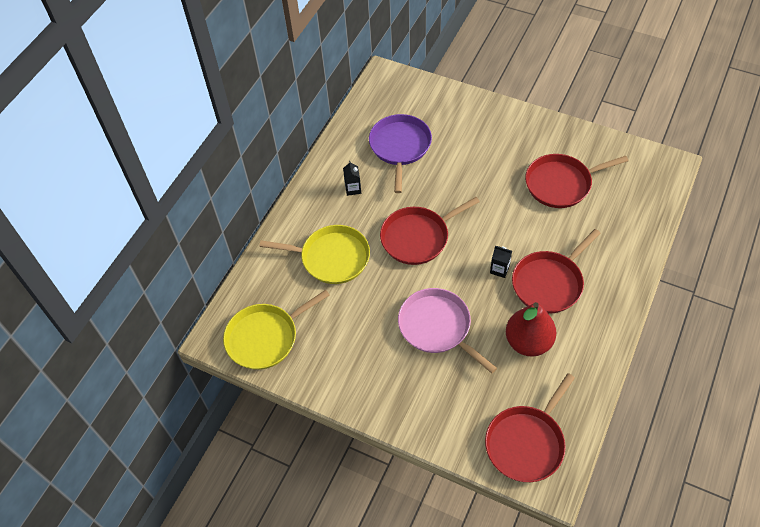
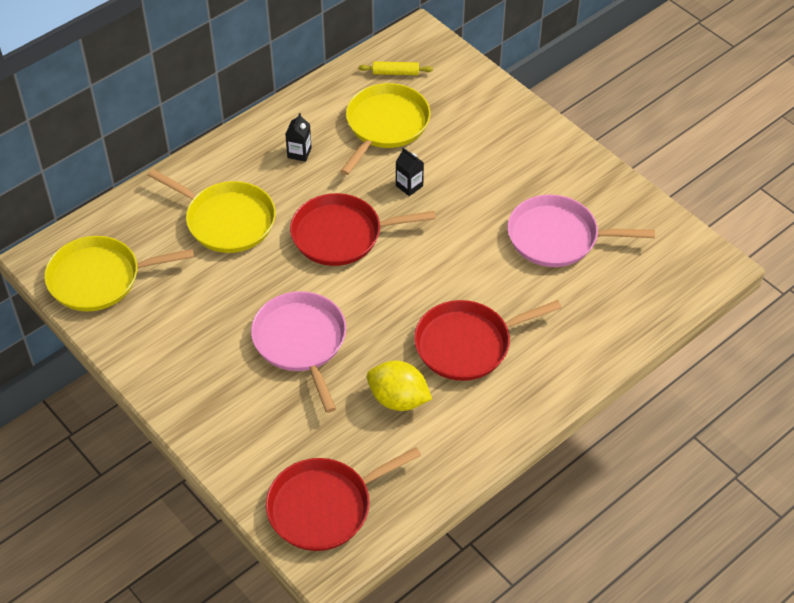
camera: 20 degrees right, 5 degrees down
purple pan [369,114,432,193] -> yellow pan [341,83,430,175]
black carton [490,246,512,278] -> black carton moved to [396,148,424,196]
red pear [506,302,557,357] -> yellow lemon [367,361,432,411]
red pan [525,154,628,208] -> pink pan [508,195,655,267]
none -> yellow rolling pin [359,61,433,75]

